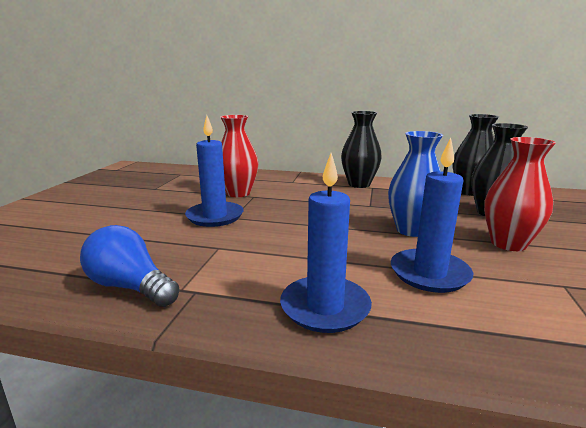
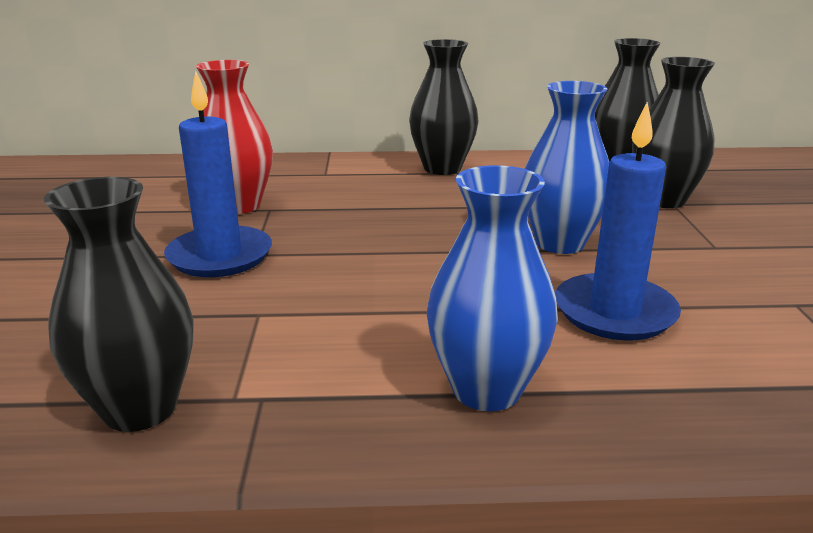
camera: 15 degrees left, 5 degrees up
blue light bulb [80,225,180,307] -> black vase [44,177,194,432]
blue candle [280,153,372,333] -> blue vase [427,165,558,411]
red vase [484,137,556,251] -> none

